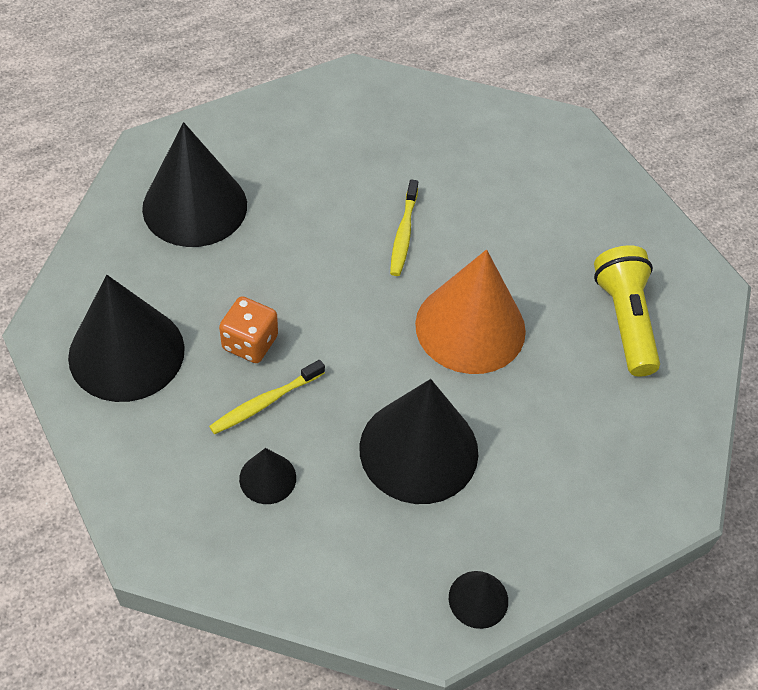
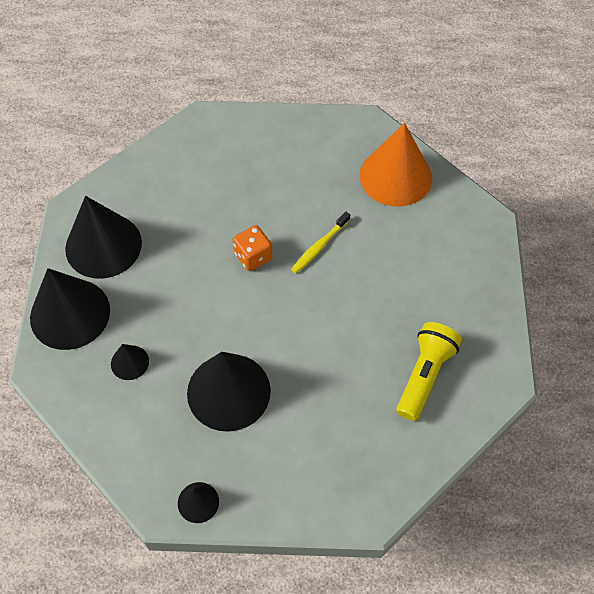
camera: 35 degrees right, 5 degrees up
black cone [142,122,247,247] -> black cone moved to [30,268,110,350]
yellow toothbrush [209,360,325,434] -> none
orange dice [219,296,278,363] -> orange dice moved to [233,225,272,271]
orange cone [415,250,526,374] -> orange cone moved to [360,123,432,207]

